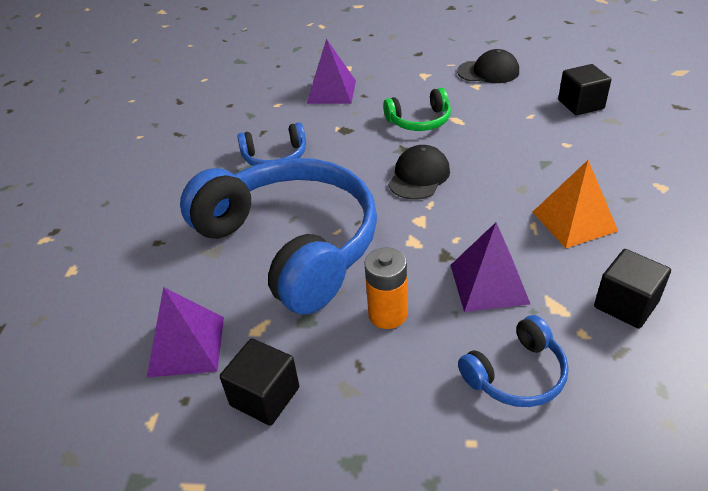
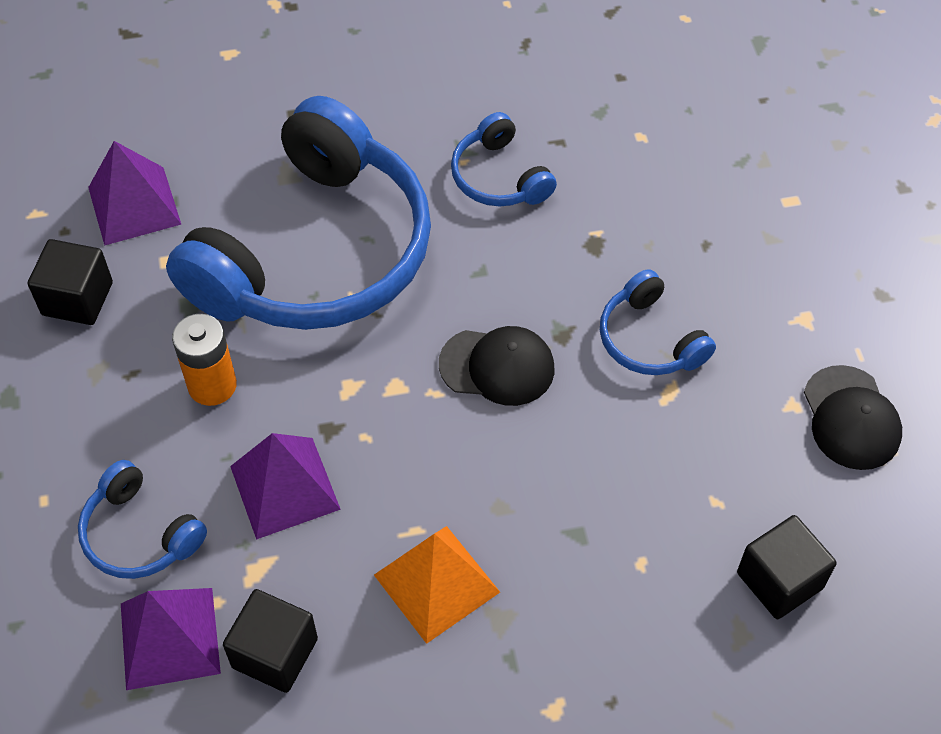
camera: 70 degrees right, 15 degrees up
purple pyramid [307,39,356,104] -> purple pyramid moved to [121,588,221,690]
green headphones [383,88,451,131] -> blue headphones [600,269,716,375]

